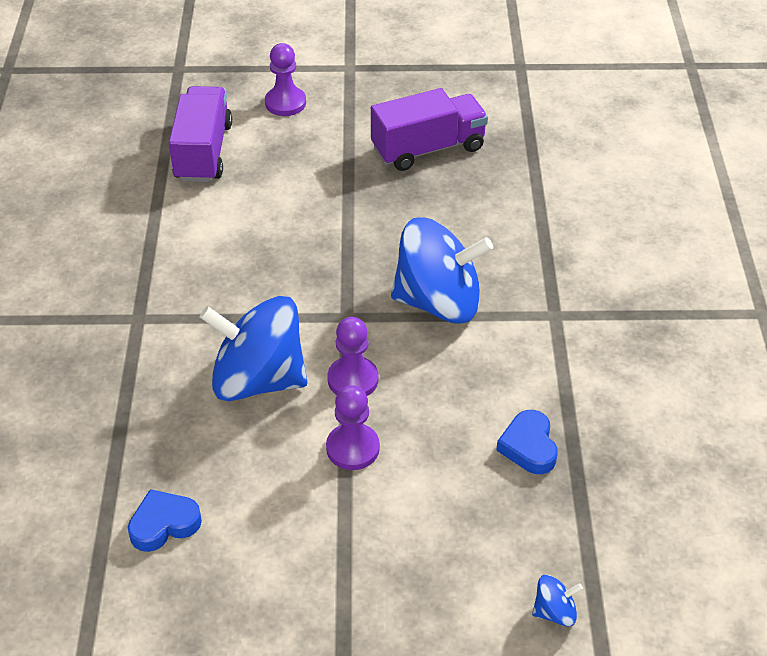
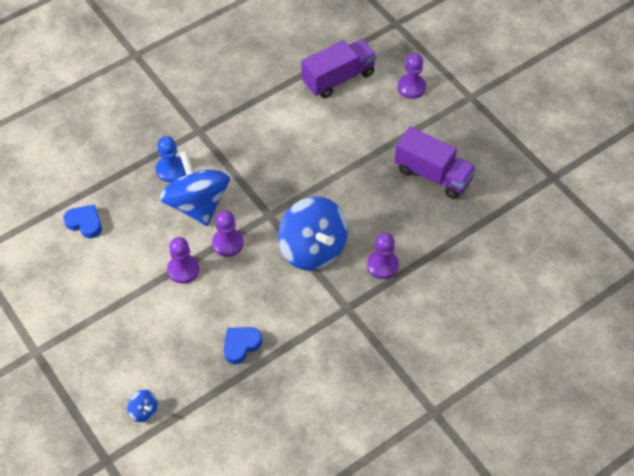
camera: 55 degrees right, 10 degrees up
none -> blue pawn [156,136,186,182]
none -> purple pawn [367,233,399,279]

